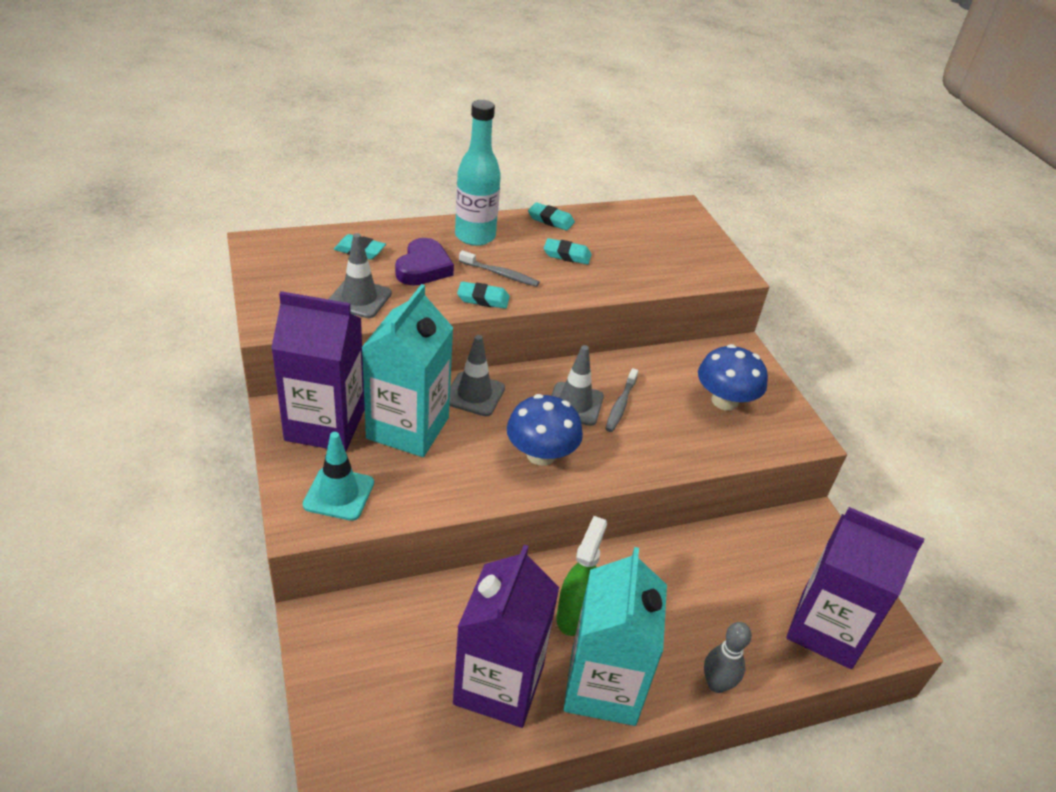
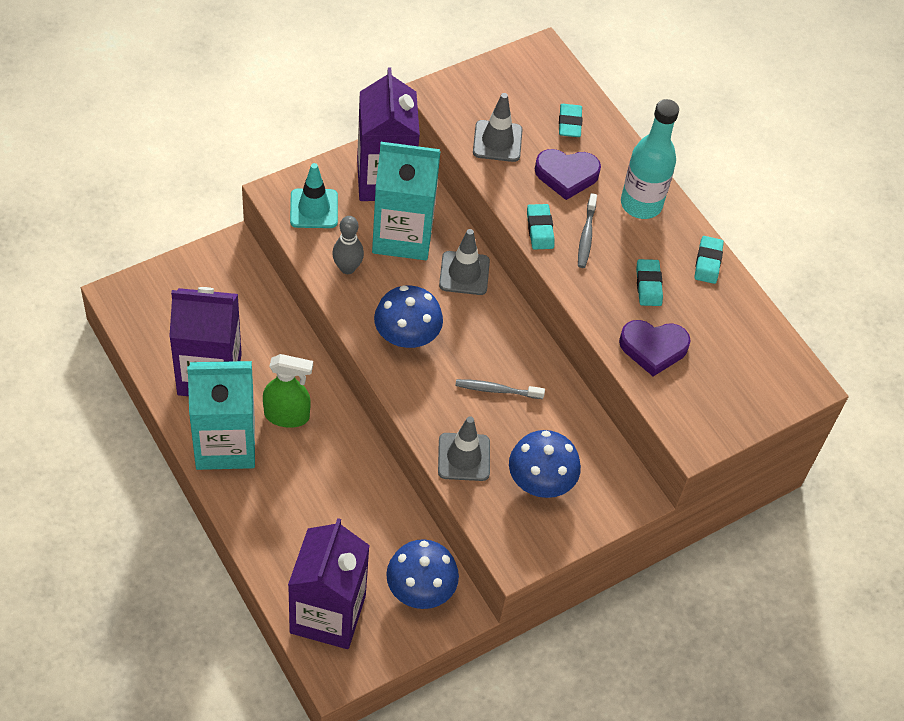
camera: 75 degrees right, 15 degrees up
grey traffic cone [551,345,604,426] -> grey traffic cone moved to [438,416,490,481]
grey bowling pin [704,622,752,693] -> grey bowling pin moved to [332,216,364,274]
none -> blue mushroom [386,539,459,609]
none -> purple heart [619,320,691,376]

